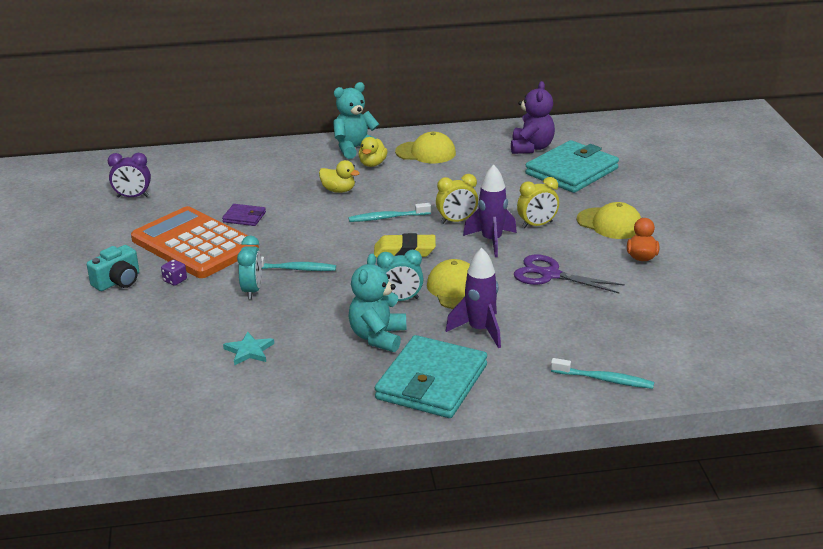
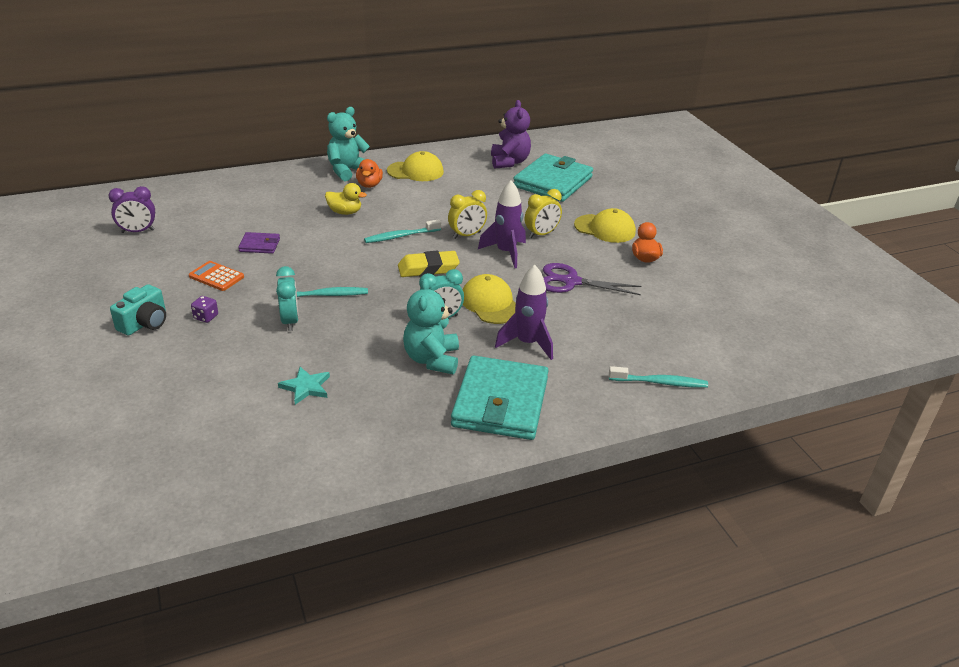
camera: 15 degrees left, 5 degrees up
orange calculator [131,206,259,278] -> orange calculator [189,261,244,291], size x0.41
yellow duck [359,137,387,167] -> orange duck [356,159,383,188]

